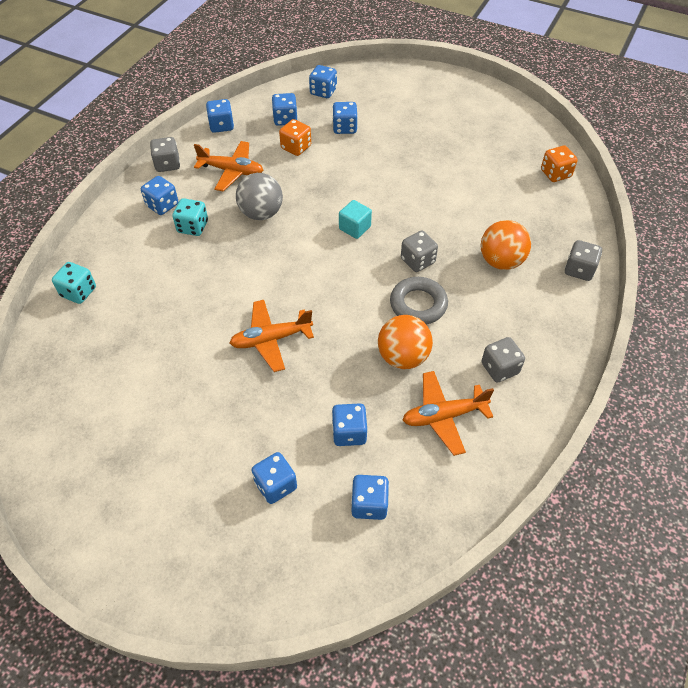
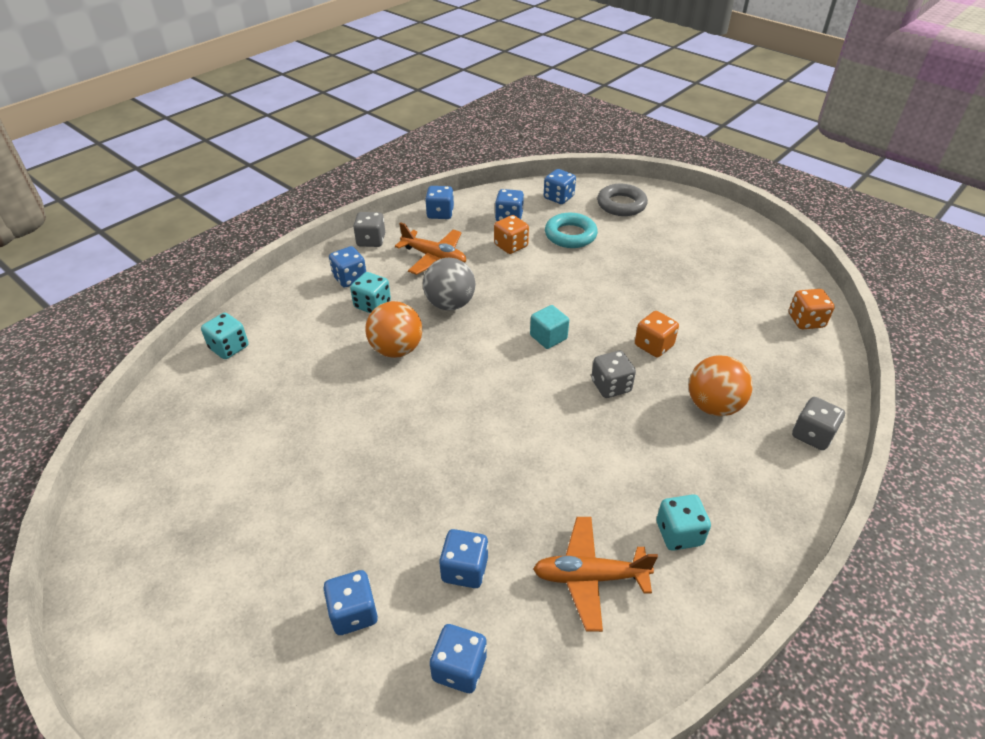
camera: 15 degrees right, 10 degrees down
orange plane [230,300,314,372] -> none
blue dice [333,102,358,134] -> turquoise ring [545,213,598,248]
orange ball [378,315,433,369] -> orange ball moved to [365,301,422,358]
grey ring [390,277,448,324] -> grey ring moved to [597,184,648,216]
grey dice [482,337,525,383] -> turquoise dice [656,494,711,551]
none -> orange dice [635,311,679,357]

